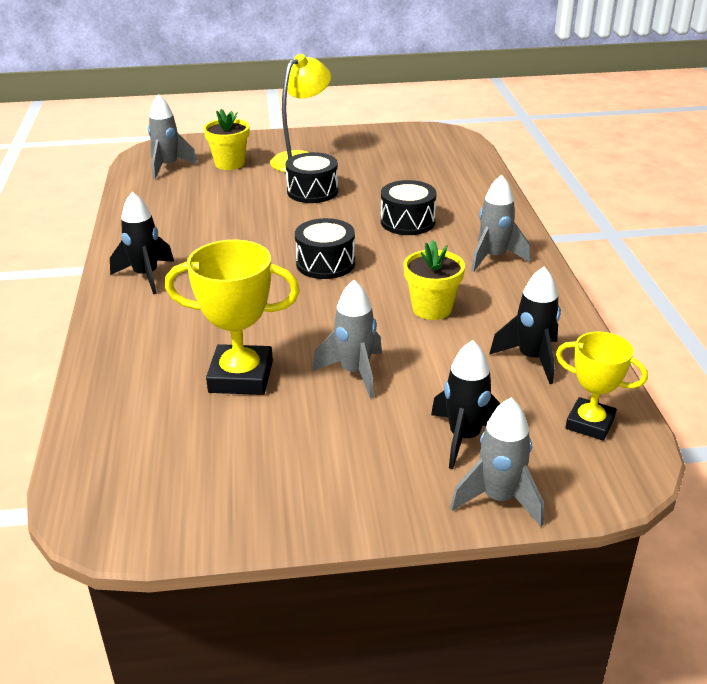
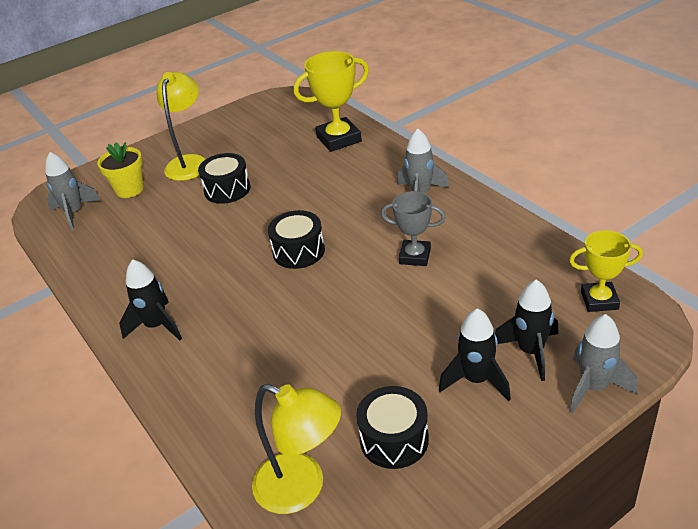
camera: 25 degrees left, 5 degrees up
yellow trophy [165,240,300,395] -> yellow trophy moved to [294,51,369,152]
grey rocket [312,280,382,398] -> none
black drum [381,180,437,235] -> black drum moved to [356,386,429,469]
yellow flower pot [404,240,465,320] -> grey trophy [381,191,446,266]
black rocket [489,267,561,384] -> black rocket moved to [439,308,511,401]
none -> yellow lamp [252,384,341,514]

